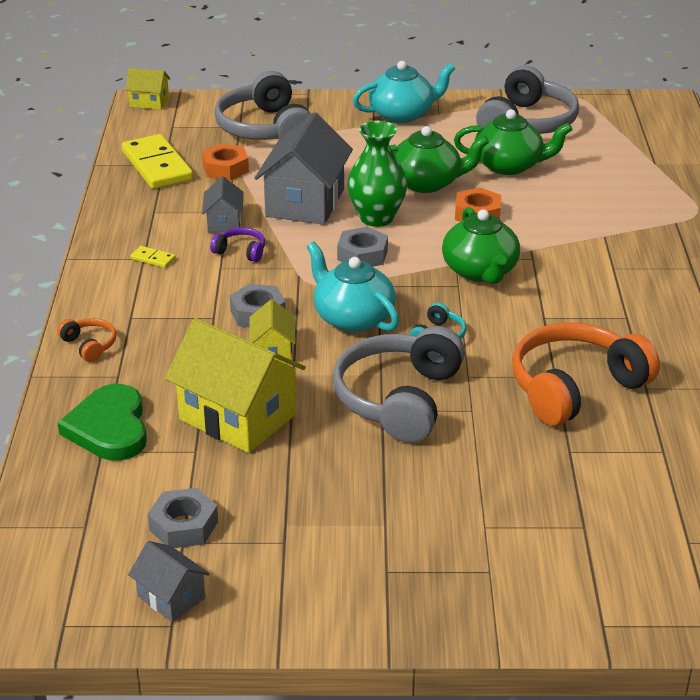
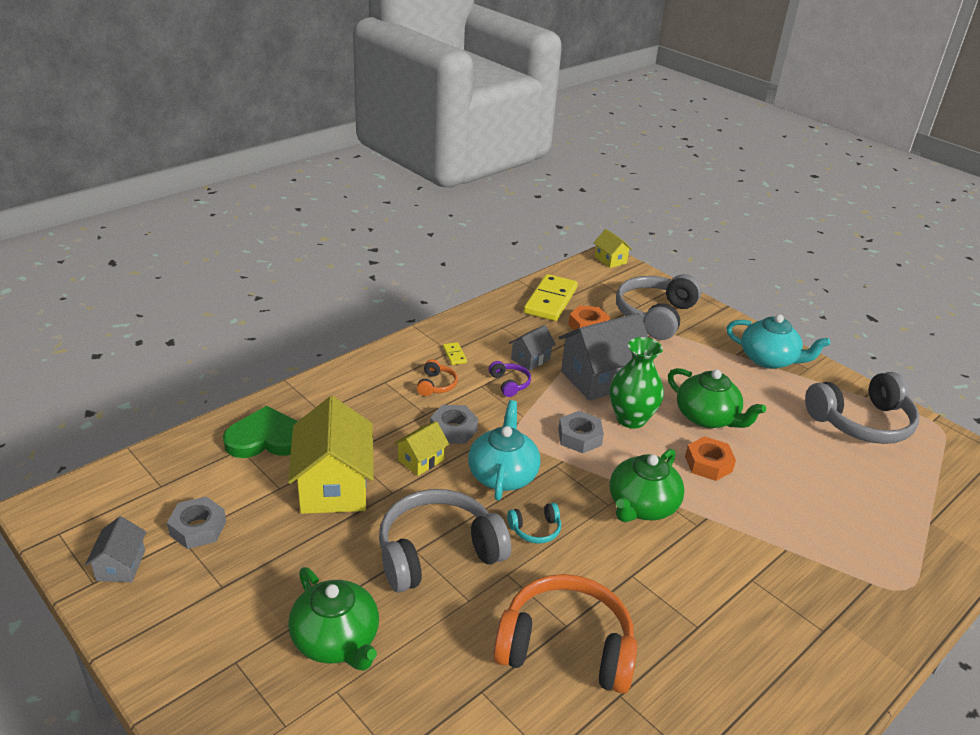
camera: 45 degrees right, 0 degrees up
orange headphones [57,318,117,362] -> orange headphones moved to [417,359,458,396]
green heart [58,384,147,461] -> green heart turned 45 degrees clockwise [223,406,298,458]
green teapot [454,109,572,175] -> green teapot moved to [288,567,379,671]

